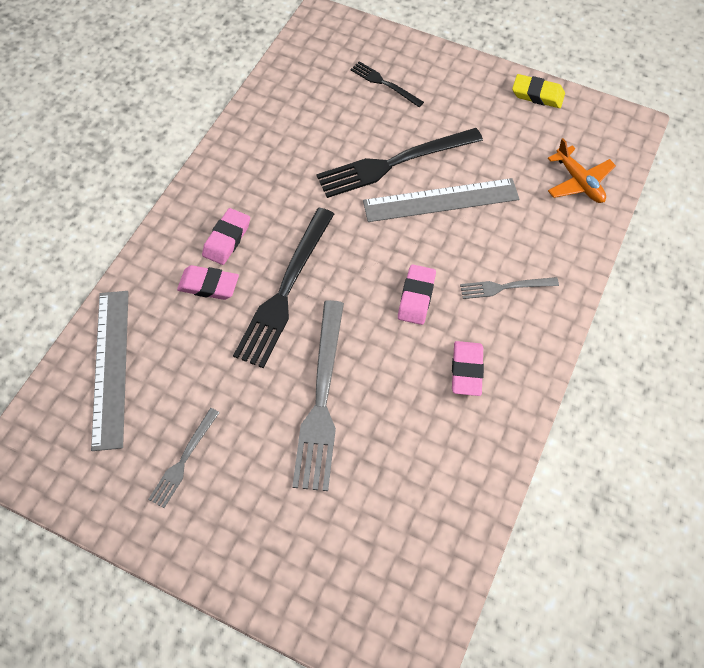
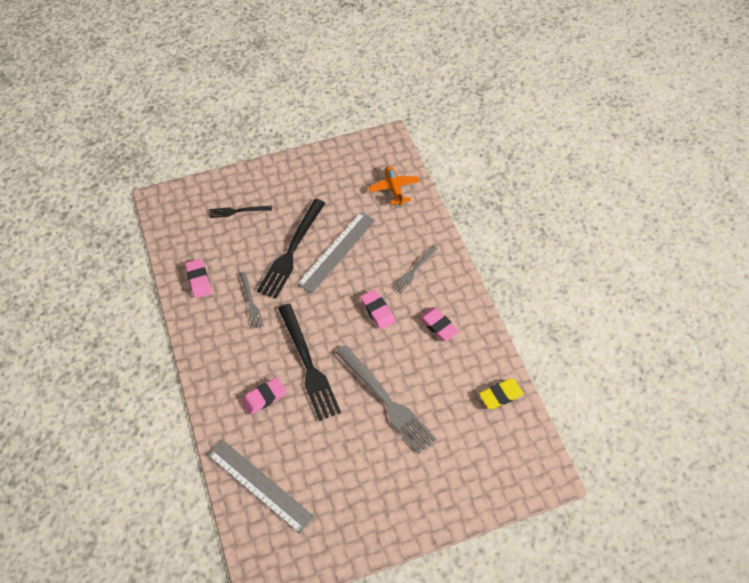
camera: 45 degrees left, 5 degrees down
grey fork [148,408,220,508] -> grey fork moved to [240,272,264,329]
pink eraser [202,208,250,265] -> pink eraser moved to [185,259,212,298]
yellow eraser [512,74,565,108] -> yellow eraser moved to [479,379,524,409]
orange plane [548,138,616,203] -> orange plane turned 120 degrees counterclockwise [368,166,420,205]

